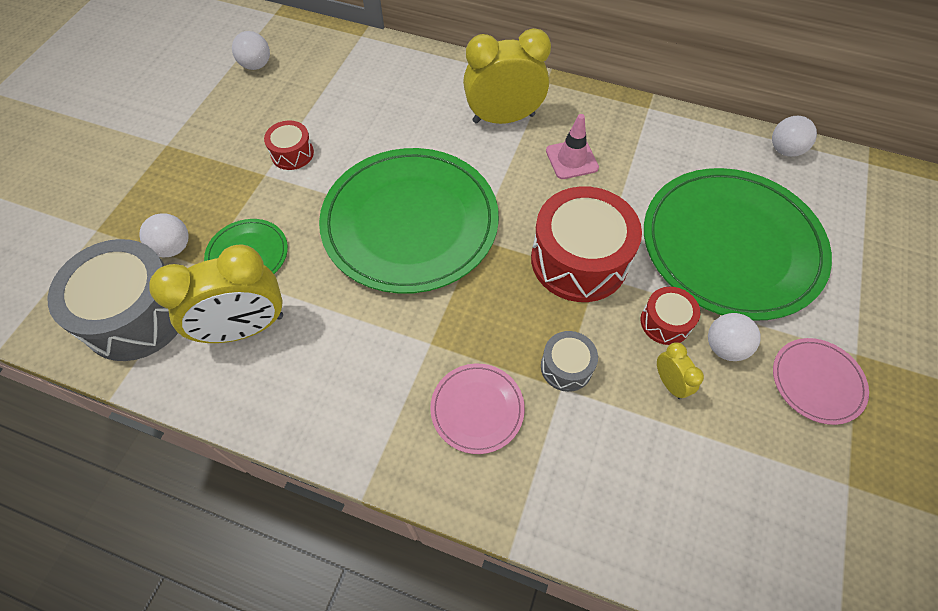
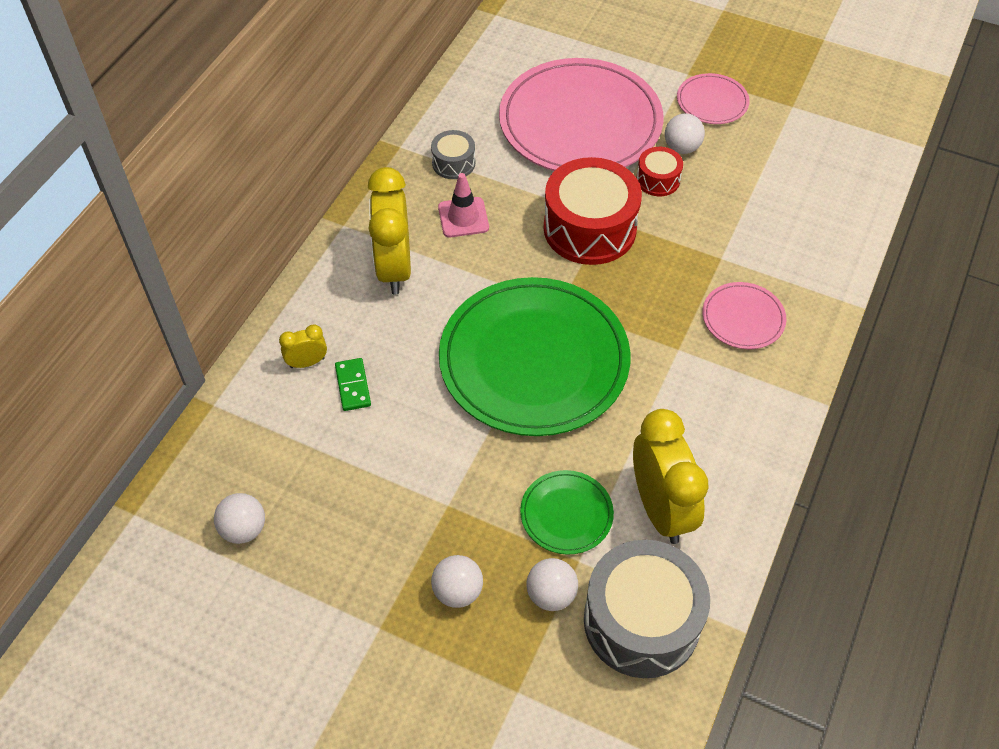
camera: 85 degrees left, 5 degrees down
red drum [264,120,314,170] -> none
grey drum [541,331,598,392] -> grey drum moved to [431,130,475,179]
green plate [644,168,832,321] -> pink plate [499,58,664,171]
yellow clock [657,342,704,399] -> yellow clock moved to [279,325,327,368]
white ball [772,116,817,157] -> white ball moved to [431,555,483,608]
none -> green domino [335,358,371,411]

